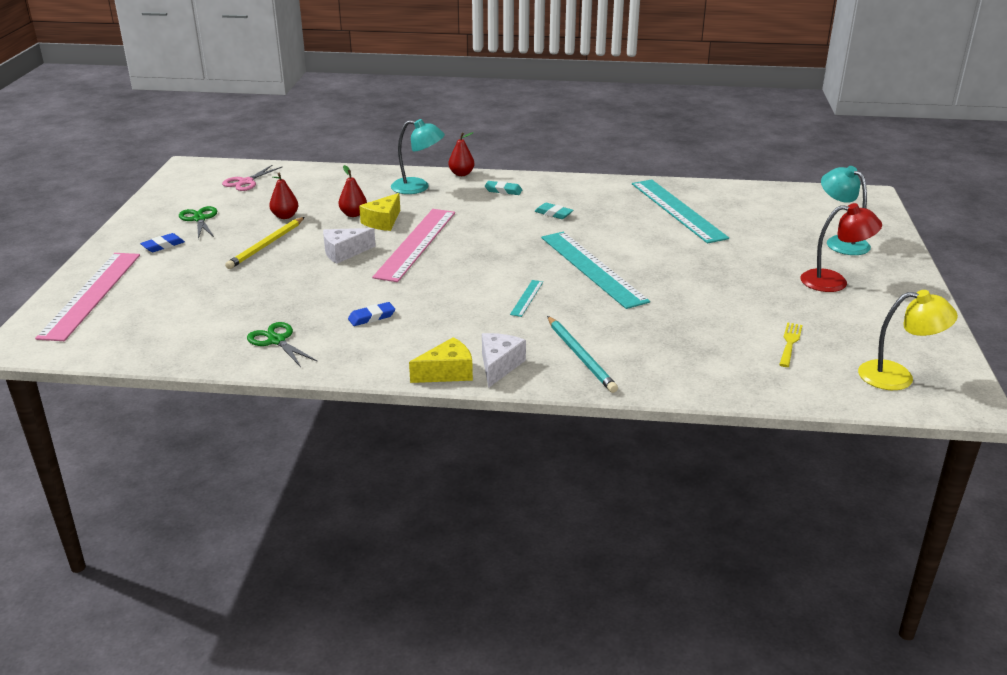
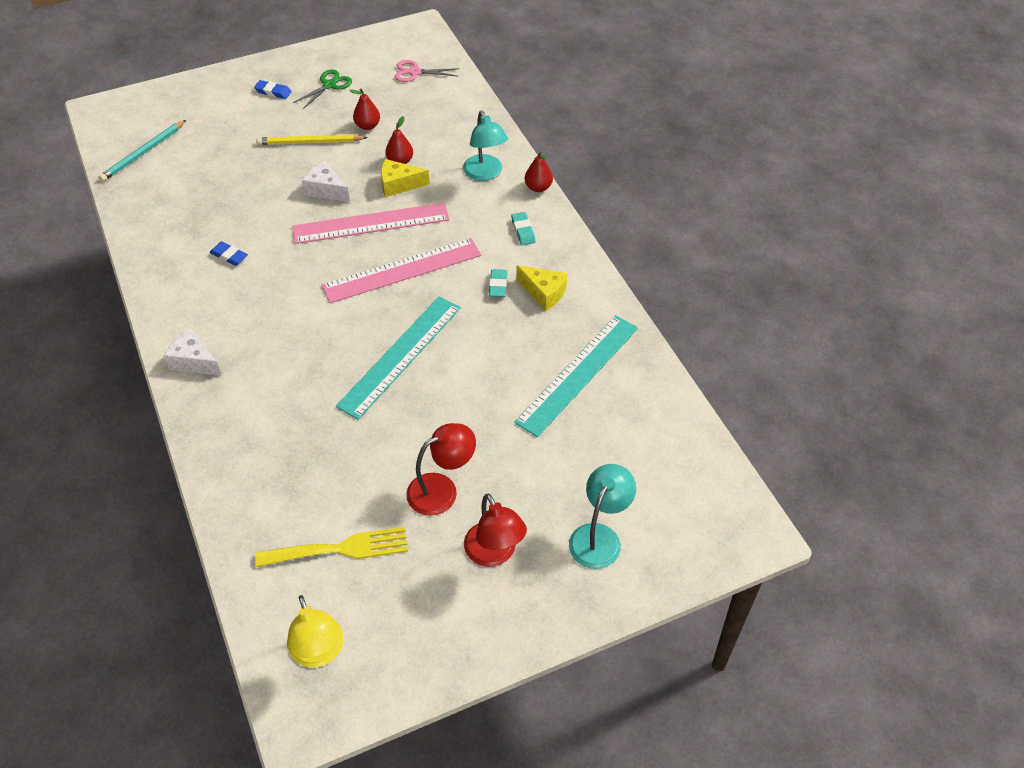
camera: 60 degrees right, 20 degrees up
pink ruler [35,253,140,341] -> pink ruler moved to [322,238,481,303]
green scissors [247,322,318,367] -> none
yellow cheese [409,337,473,383] -> yellow cheese moved to [516,265,567,311]
white cheese [482,333,526,388] -> white cheese turned 135 degrees counterclockwise [164,329,222,376]
turquoise ruler [510,280,543,317] -> none
turquoise pencil [547,316,618,393] -> turquoise pencil moved to [99,120,186,182]
yellow fork [779,322,803,367] -> yellow fork [255,527,408,567], size x1.72
none -> red lamp [406,423,476,516]

